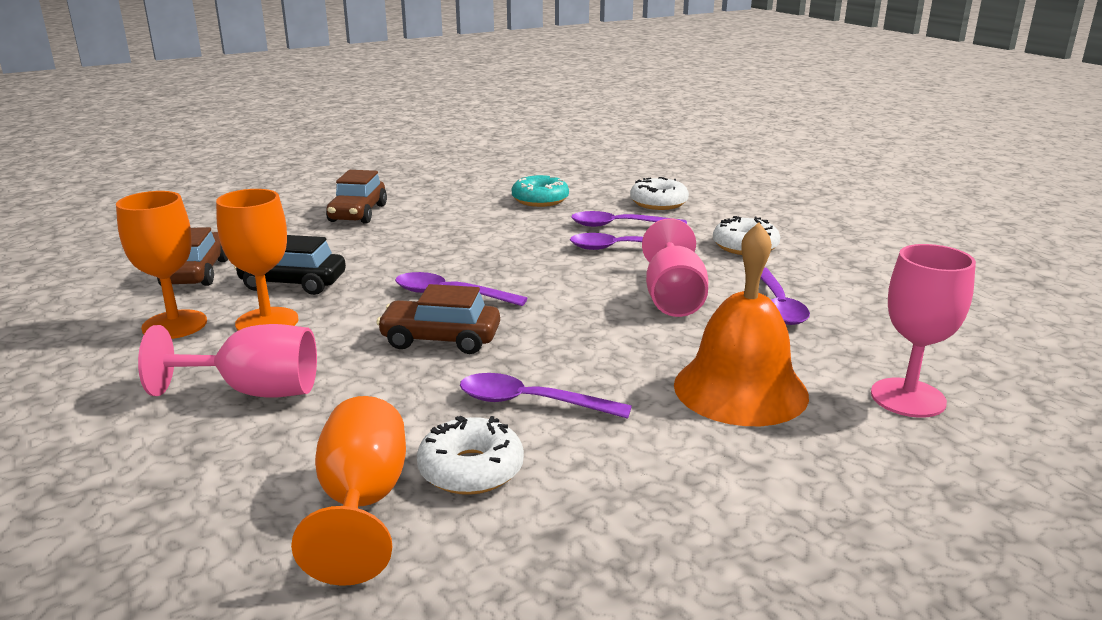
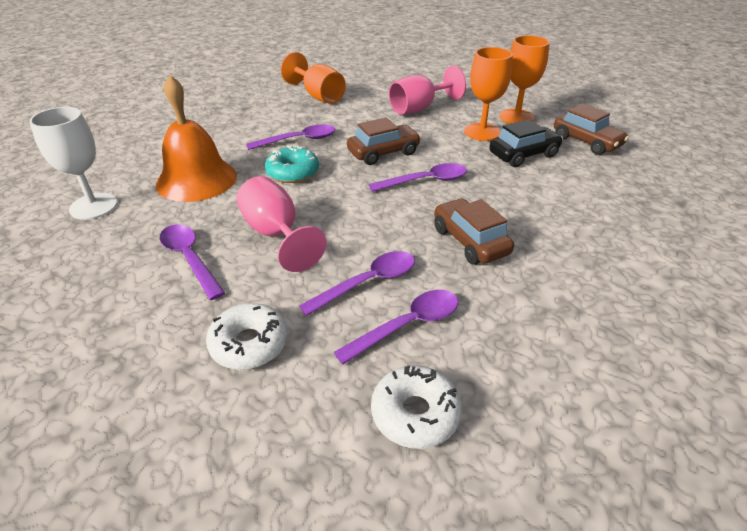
camera: 145 degrees right, 15 degrees up
brown car [326,170,387,224] -> brown car moved to [434,198,514,265]
white donut [417,416,524,495] -> none
turquoise donut [512,175,569,207] -> turquoise donut moved to [265,145,319,183]
pink goblet [871,244,976,418] -> white goblet [29,107,117,220]

